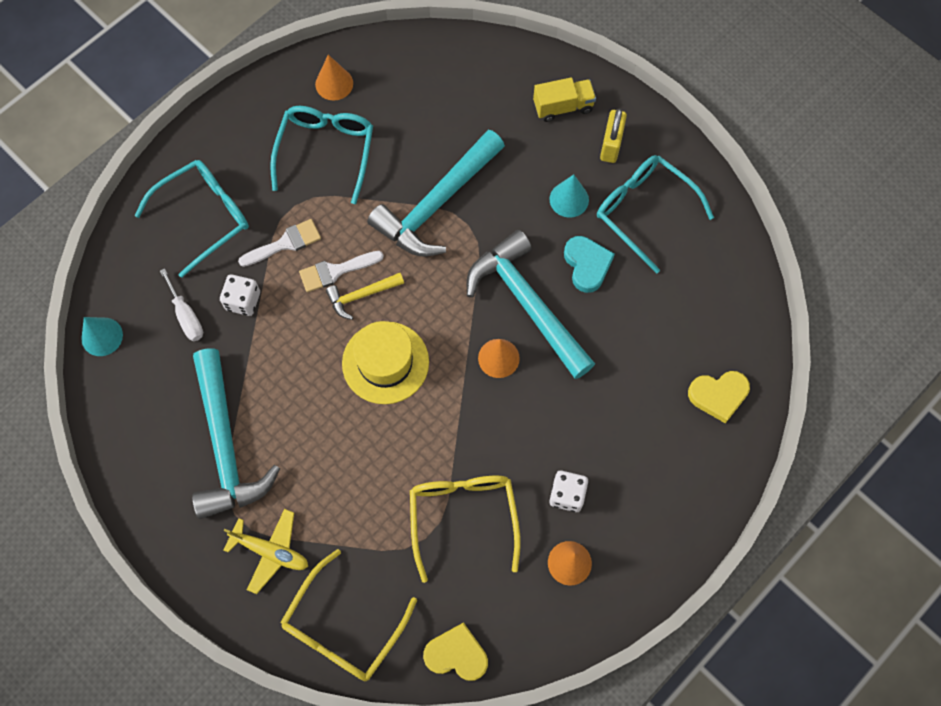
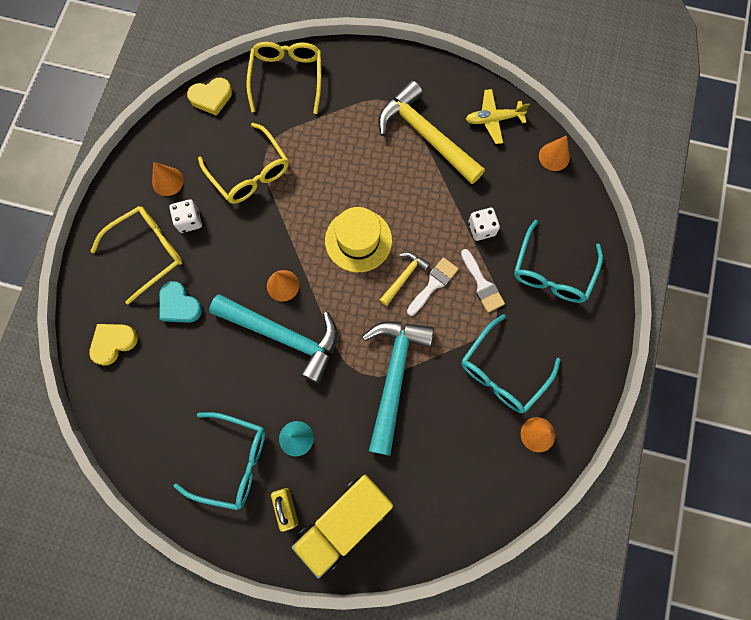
camera: 150 degrees right, 5 degrees up
turquoise cone [81,317,123,356] -> orange cone [539,135,570,171]
white screwdriver [160,268,203,341] -> none
turquoise hammer [192,348,280,519] -> yellow hammer [378,80,485,184]
yellow plane [223,509,308,594] -> yellow plane moved to [466,89,530,144]
white brush [238,219,321,267] -> white brush turned 60 degrees counterclockwise [461,249,505,313]
turquoise glasses [270,106,373,204] -> turquoise glasses turned 60 degrees clockwise [461,314,560,413]
yellow truck [533,77,596,122] -> yellow truck [292,474,393,579], size x1.78
turquoise heart [564,236,615,293] -> turquoise heart moved to [159,281,202,323]
none -> yellow glasses [91,206,182,304]

